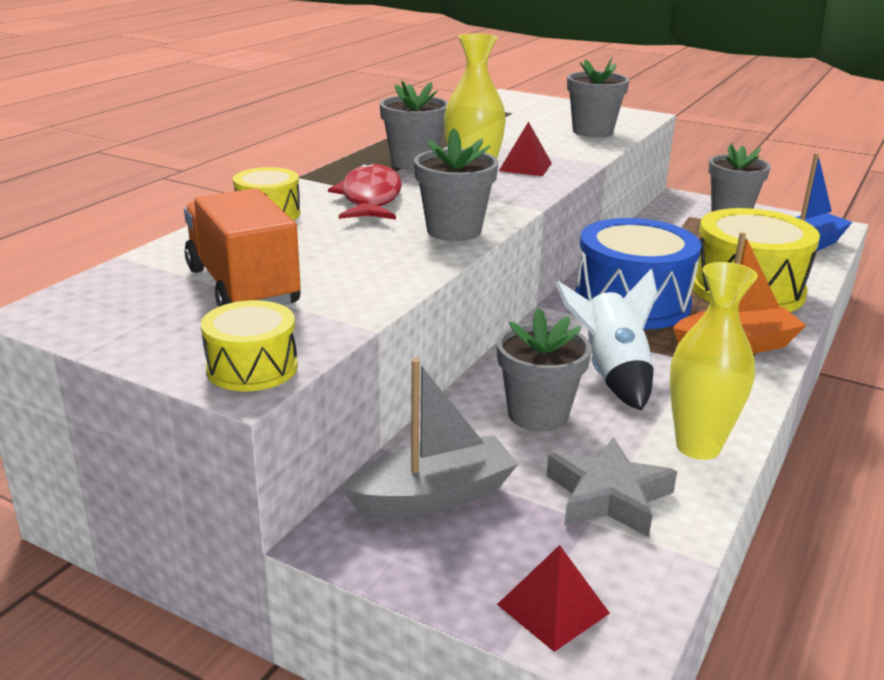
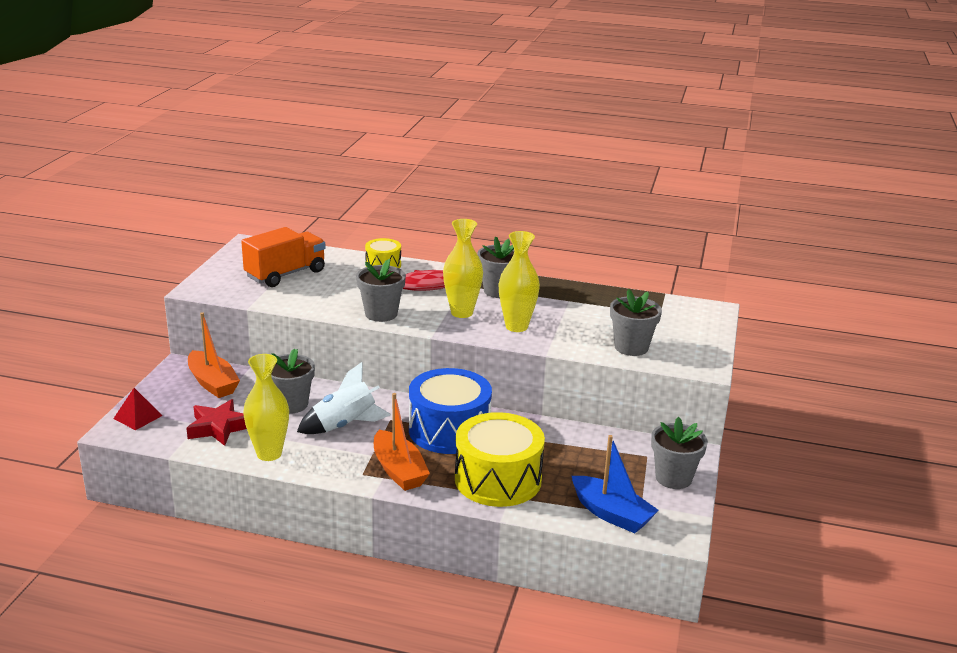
camera: 75 degrees right, 0 degrees up
yellow drum [201,300,298,391] -> none
grey boat [341,358,518,518] -> orange boat [188,312,240,398]
red pyramid [499,121,552,176] -> yellow vase [498,231,540,332]
grey star [546,438,677,537] -> red star [186,399,247,446]

